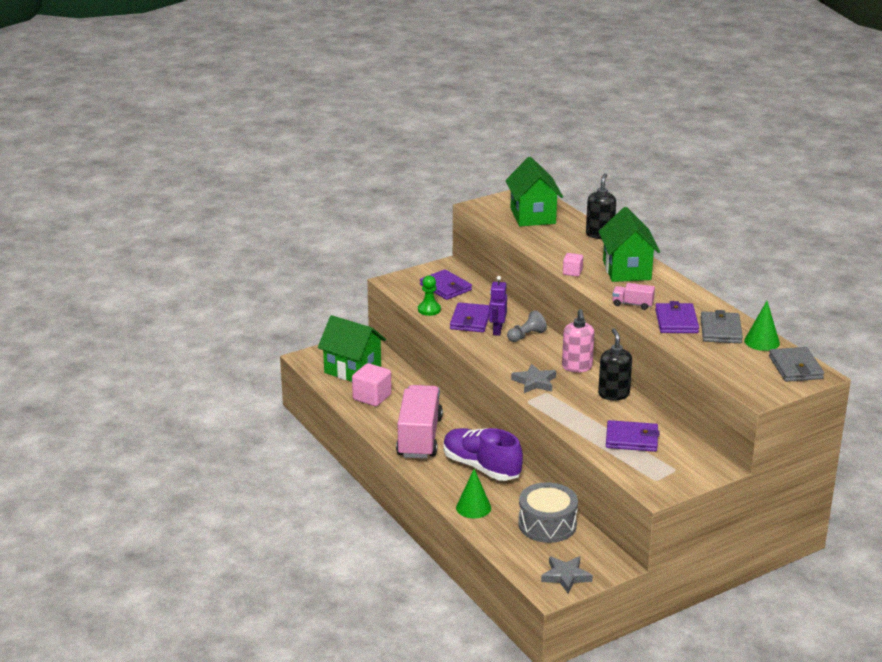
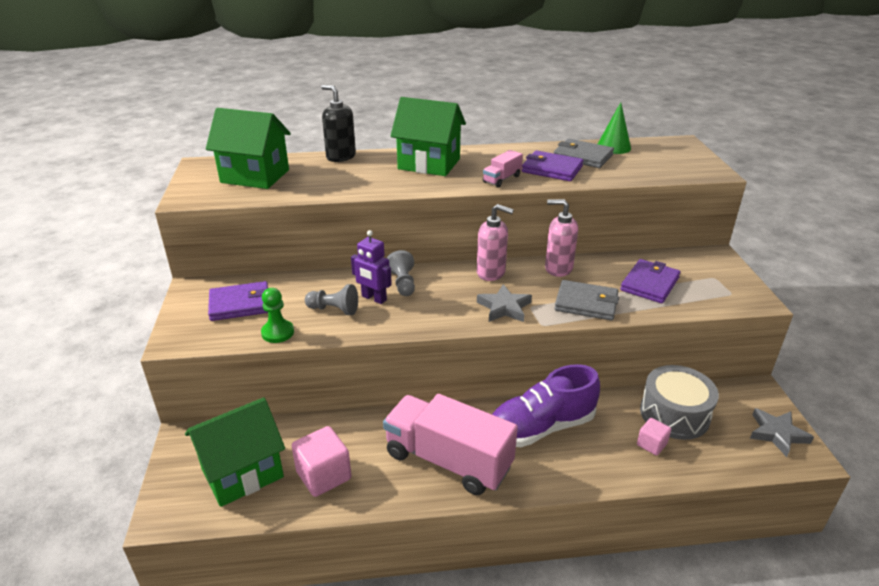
camera: 65 degrees left, 5 degrees up
purple wallet [450,302,489,332] -> grey pawn [305,284,358,315]
green cone [456,469,491,518] -> none
pink cube [563,253,583,277] -> pink cube moved to [637,418,671,456]
black soap dispenser [598,328,632,400] -> pink soap dispenser [545,199,578,277]
grey wallet [769,347,824,382] -> grey wallet moved to [554,280,619,321]

